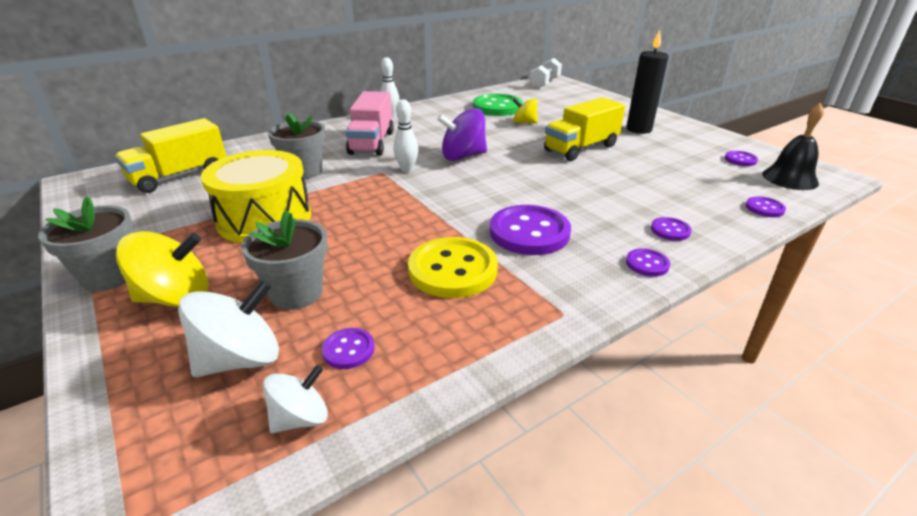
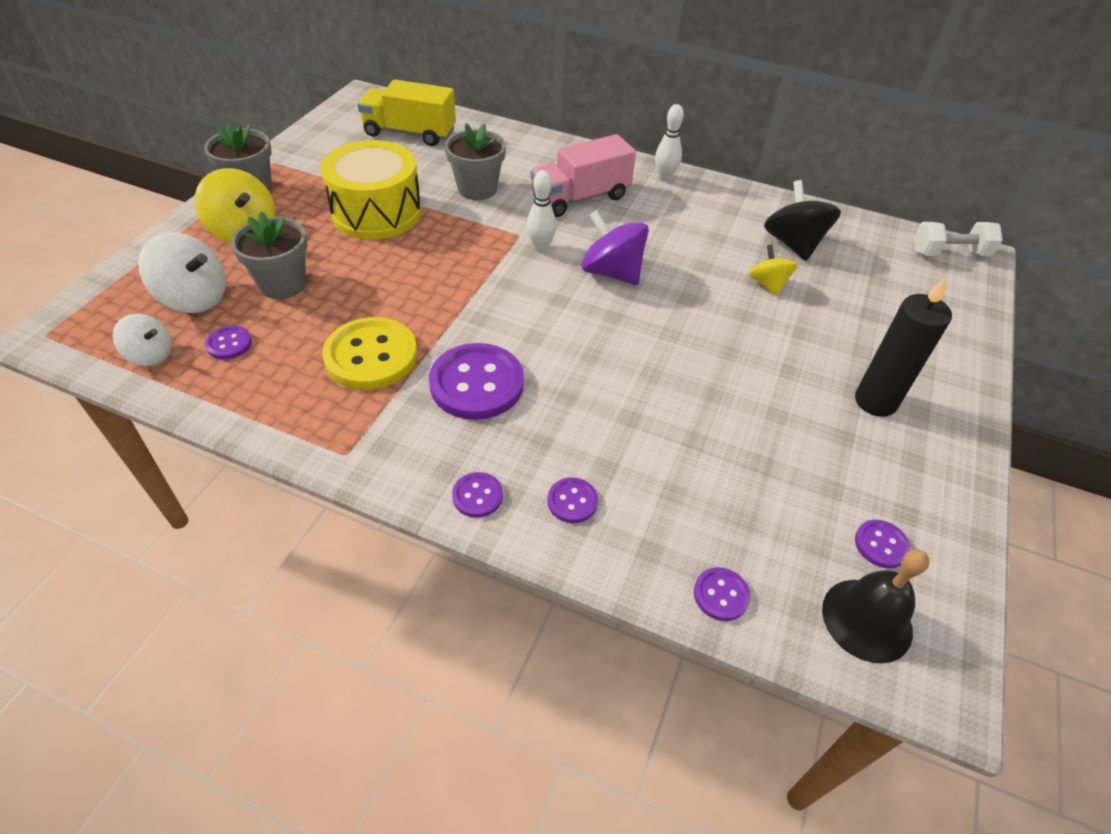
camera: 55 degrees right, 15 degrees up
green button [473,94,523,116] -> black spinning top [764,180,841,261]
yellow truck [544,97,625,161] -> none

